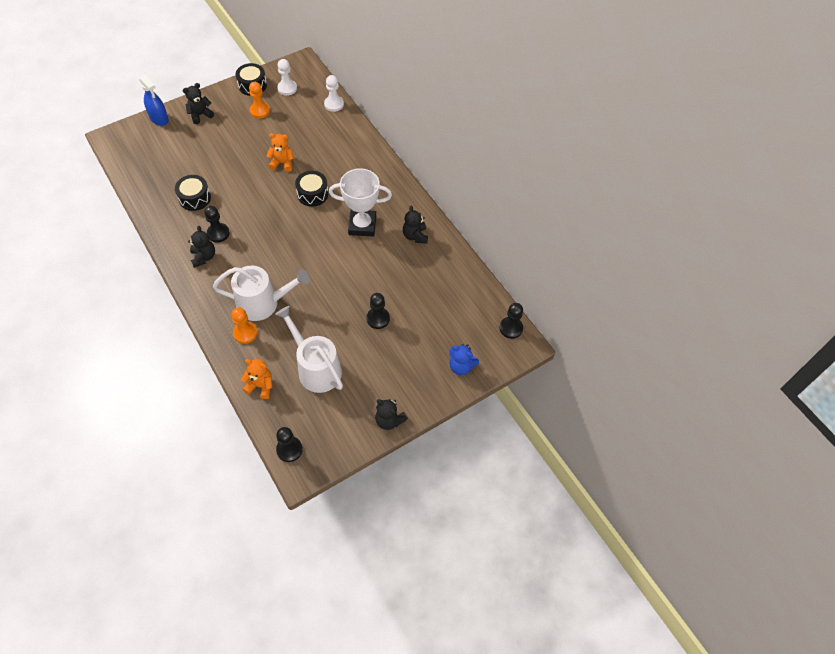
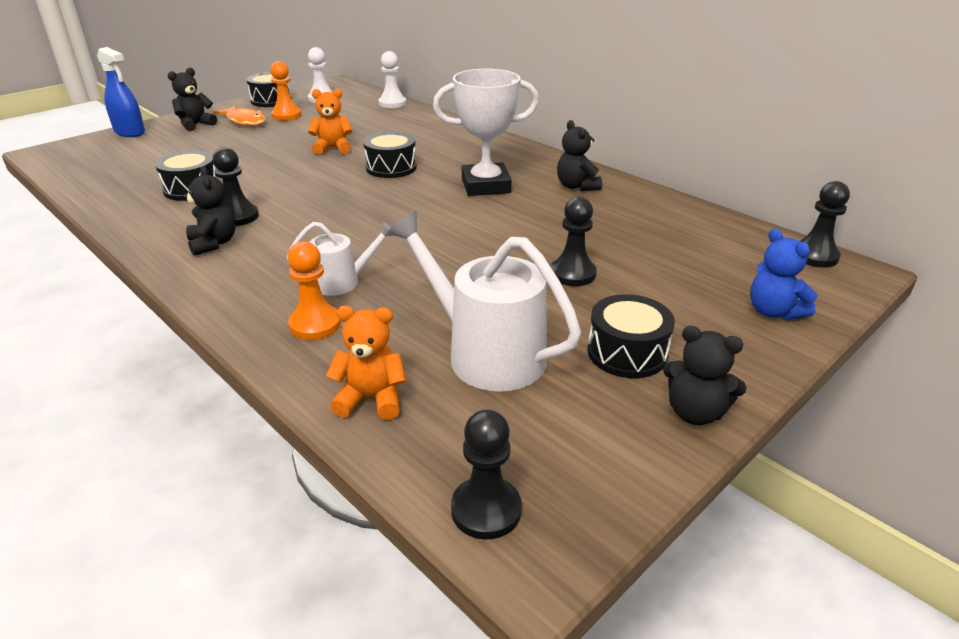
camera: 10 degrees left, 25 degrees down
white watering can [213,266,310,321] -> white watering can [287,222,394,296], size x0.56
blue teddy bear [449,344,479,375] -> blue teddy bear turned 45 degrees clockwise [750,228,818,320]
none -> orange fish [213,105,266,126]
none -> black drum [587,294,675,378]

